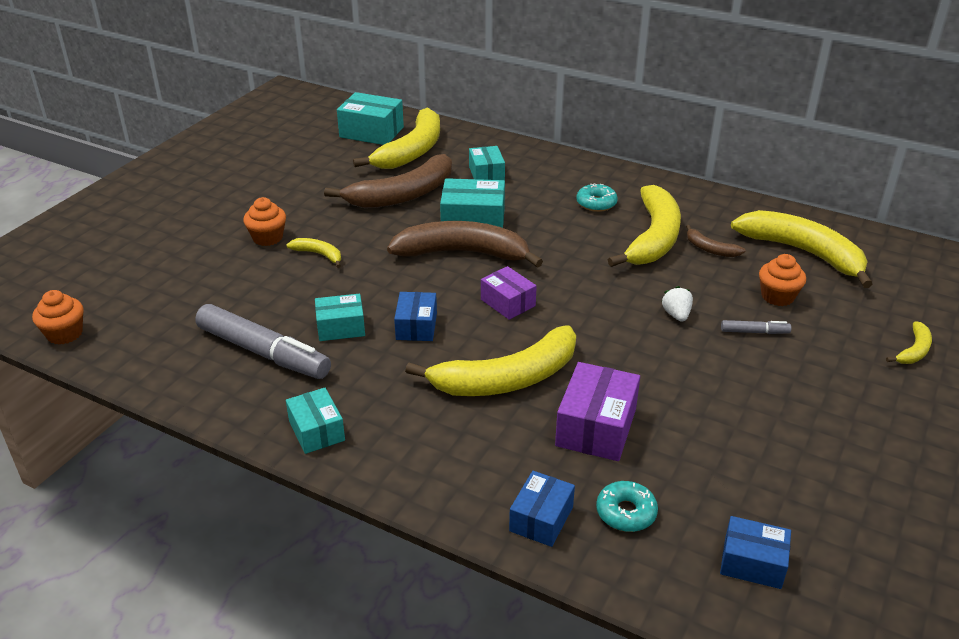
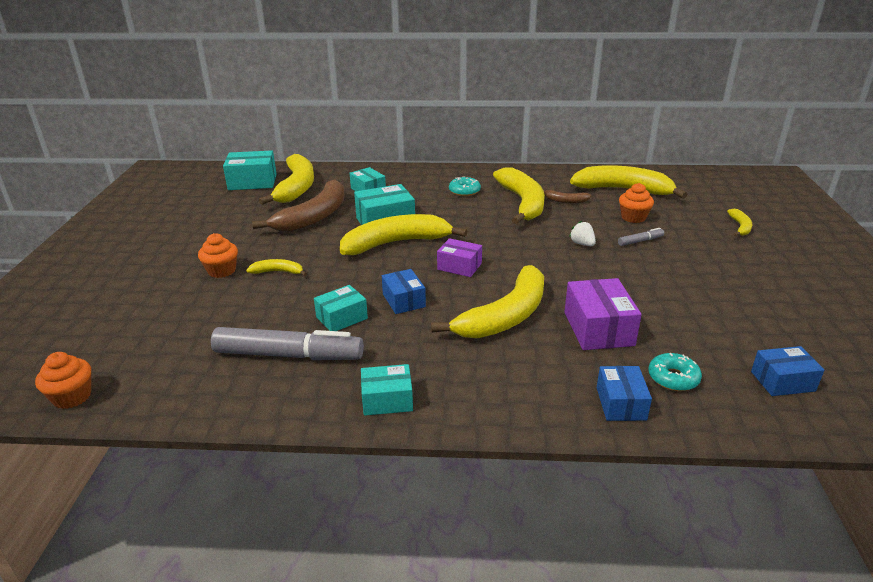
camera: 25 degrees left, 5 degrees down
turquoise box [286,388,345,454] -> turquoise box turned 45 degrees counterclockwise [361,364,413,416]
brown banana [387,221,543,268] -> yellow banana [340,214,467,255]

